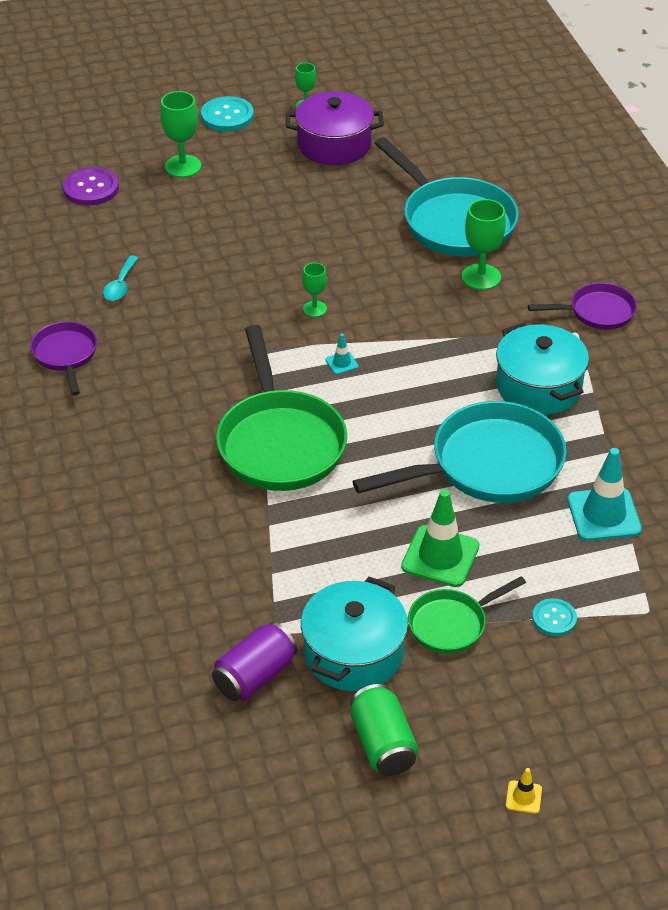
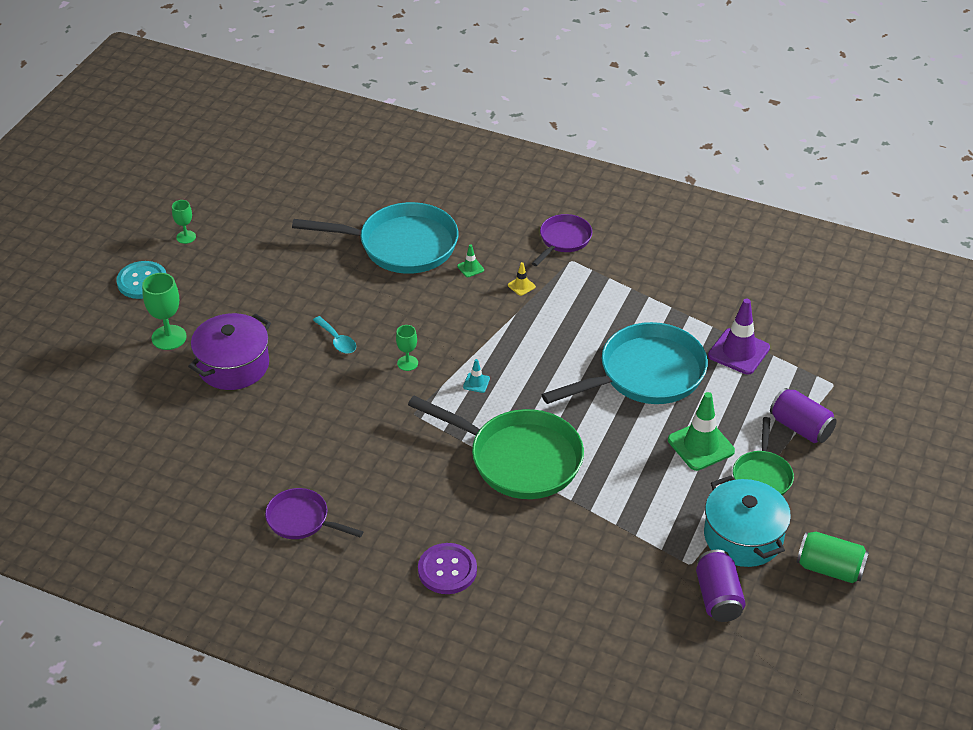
camera: 50 degrees left, 0 degrees up
purple button [63,167,119,206] -> purple button moved to [418,543,477,594]
turquoise spoon [103,255,138,301] -> turquoise spoon moved to [313,316,356,354]
purple pot [286,92,384,165] -> purple pot moved to [188,313,271,390]
turquoise pan [352,401,567,503] -> turquoise pan turned 45 degrees clockwise [541,322,708,404]
green goblet [462,199,506,290] -> green traffic cone [457,244,484,277]
turquoise pot [496,323,589,415] -> none
yellow traffic cone [506,768,542,814] -> yellow traffic cone moved to [508,262,536,296]
turquoise button [532,598,577,636] -> purple can [770,388,837,443]
turquoise traffic cone [567,448,642,541] -> purple traffic cone [708,298,770,375]

